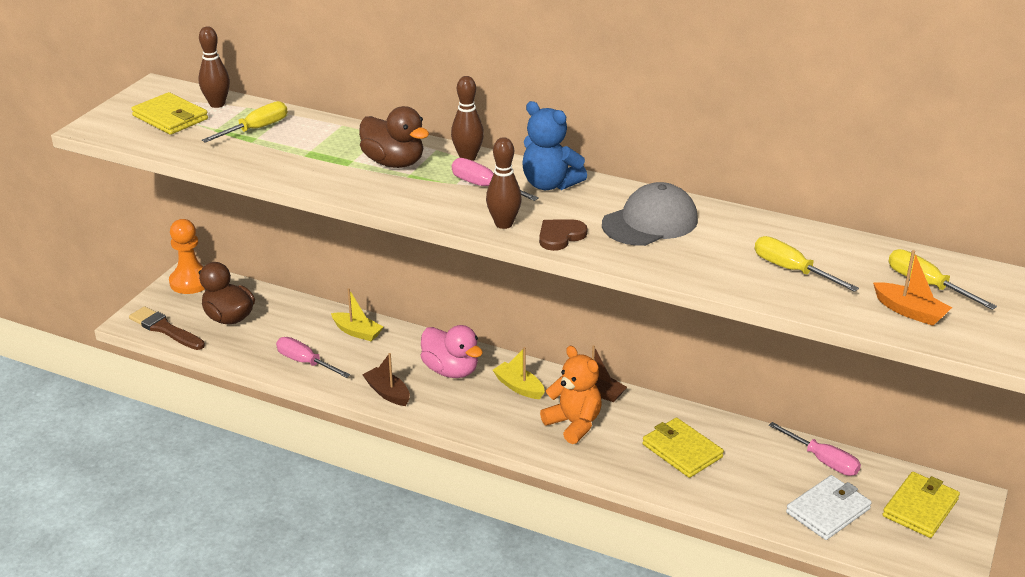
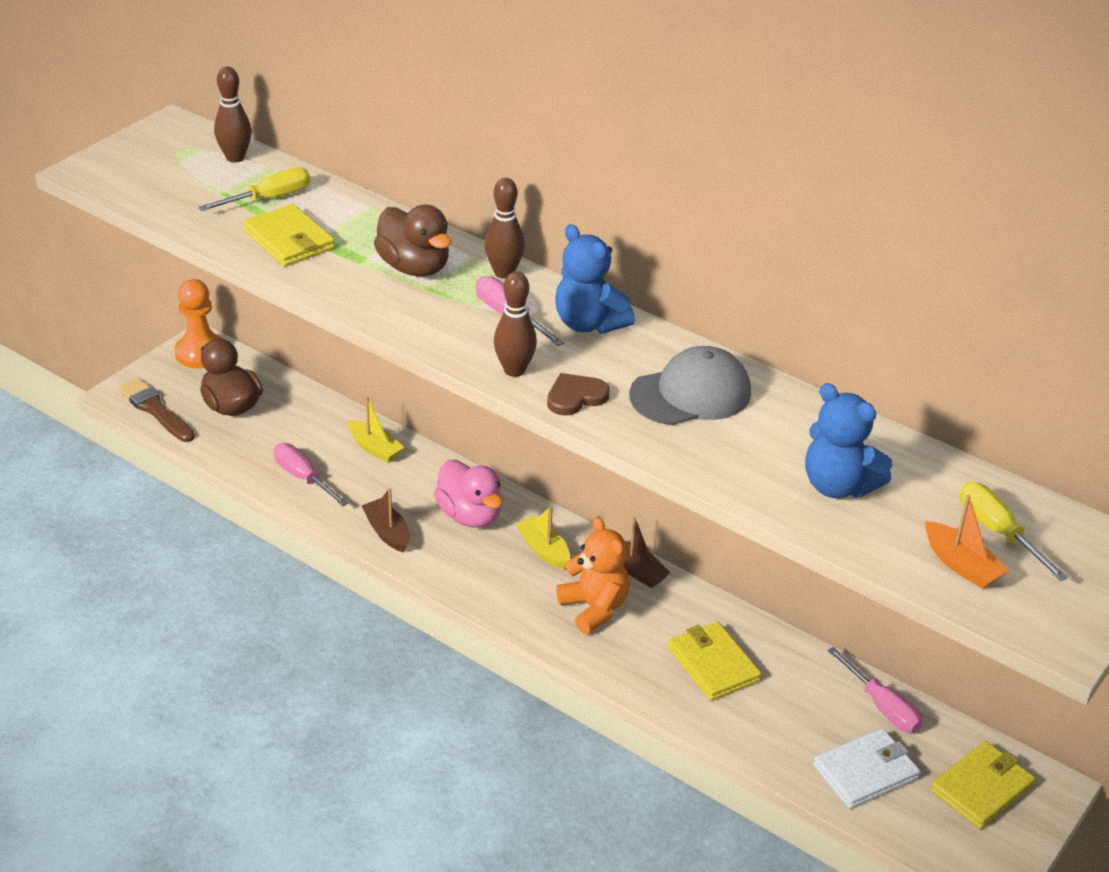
camera: 10 degrees right, 5 degrees up
yellow wallet [131,92,208,135] -> yellow wallet moved to [243,204,335,267]
yellow screwdriver [755,236,859,292] -> blue teddy bear [805,383,892,498]

